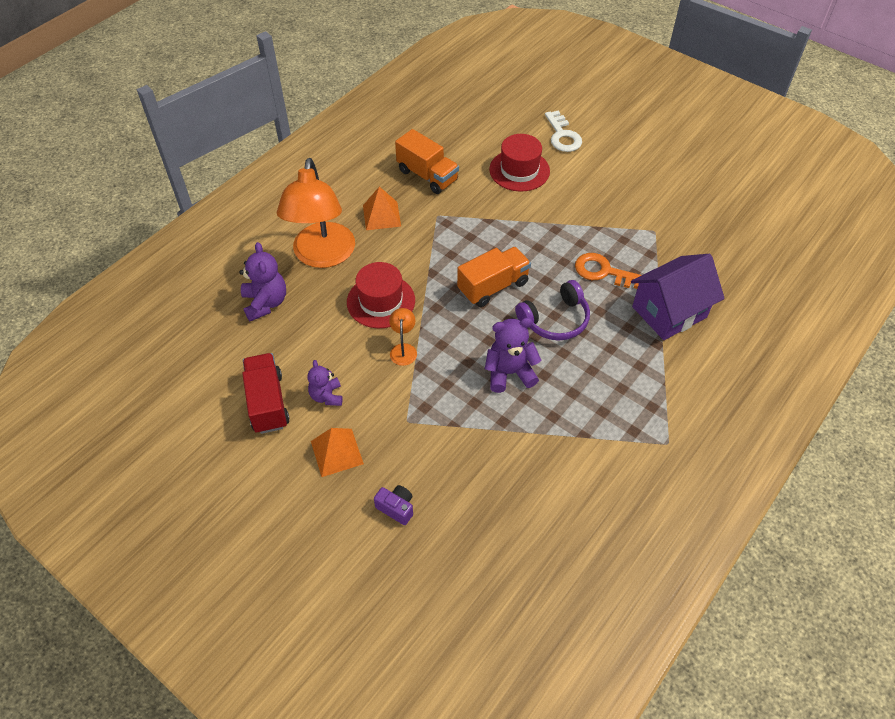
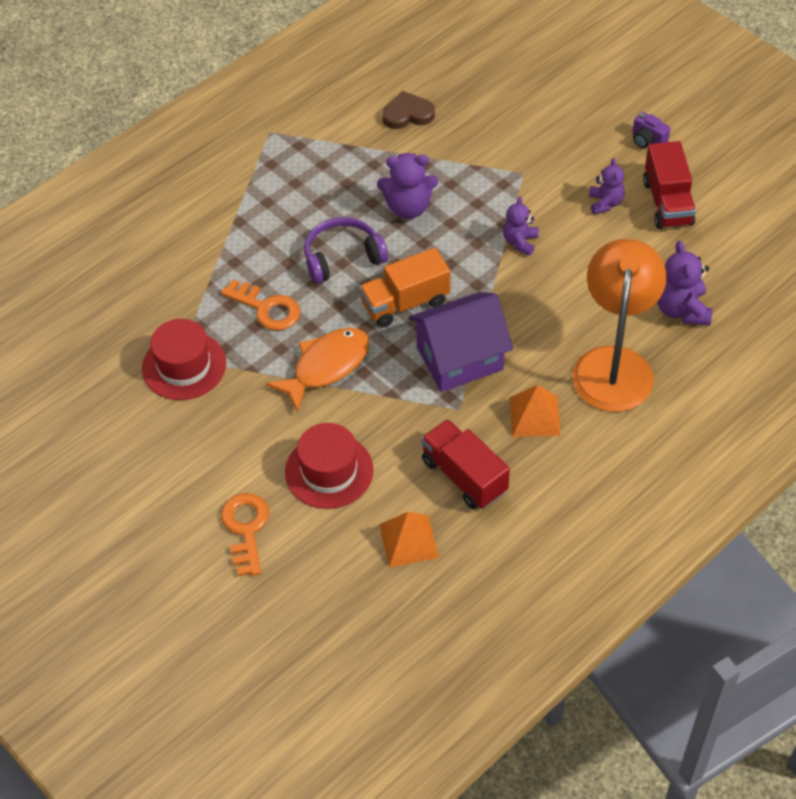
camera: 170 degrees left, 0 degrees up
orange pyramid [311,428,364,477] -> orange pyramid moved to [379,512,439,567]
red hat [347,262,415,328] -> red hat moved to [142,319,226,400]
purple camera [374,485,413,525] -> purple camera moved to [633,112,670,148]
orange lamp [389,308,417,366] -> purple teddy bear [503,196,538,256]
orange truck [395,129,459,194] -> red truck [421,419,510,509]
white key [545,110,582,152] -> orange key [221,493,269,576]
purple house [631,254,725,340] -> purple house moved to [408,292,513,392]
none -> orange fish [266,328,369,413]
none -> brown heart [382,91,435,129]

